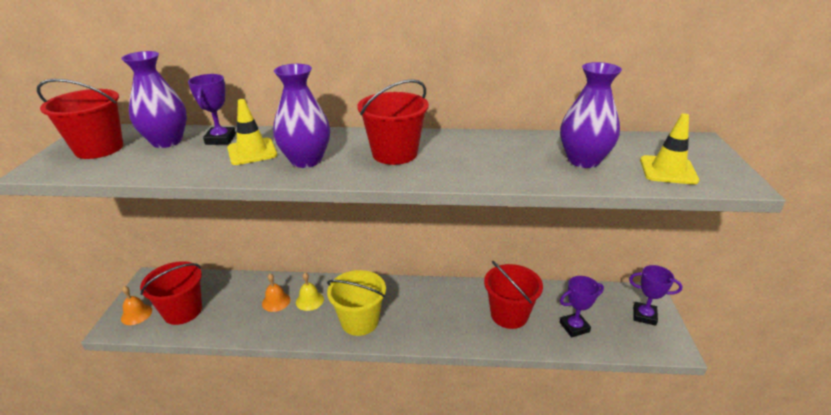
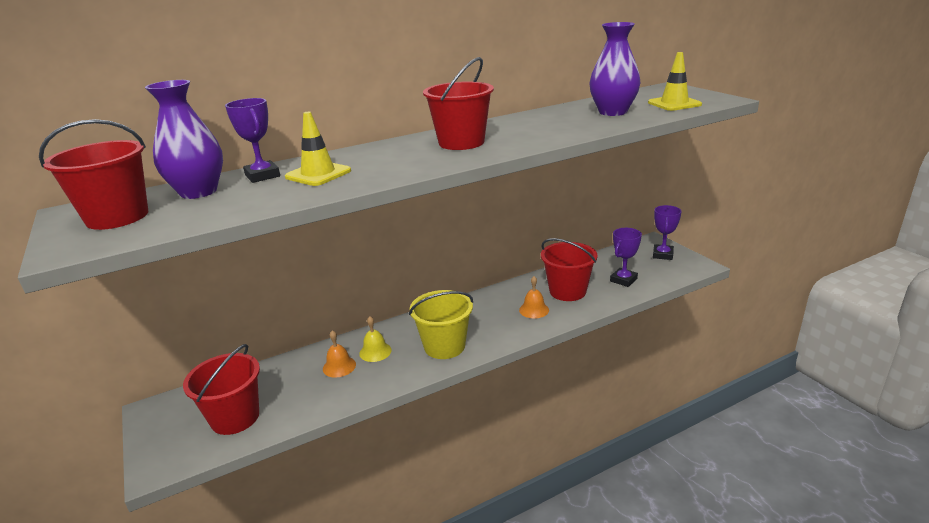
camera: 30 degrees left, 5 degrees down
orange bell [121,286,152,325] -> orange bell moved to [519,276,549,319]
purple vase [273,64,330,168] -> none
purple trophy [629,265,683,326] -> purple trophy turned 60 degrees counterclockwise [653,205,682,260]

